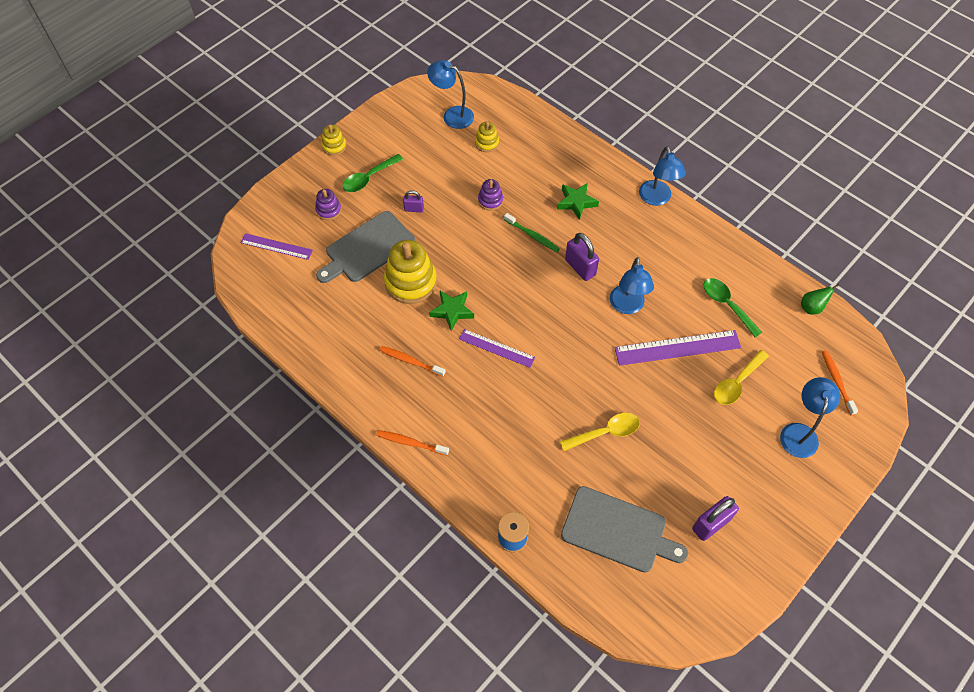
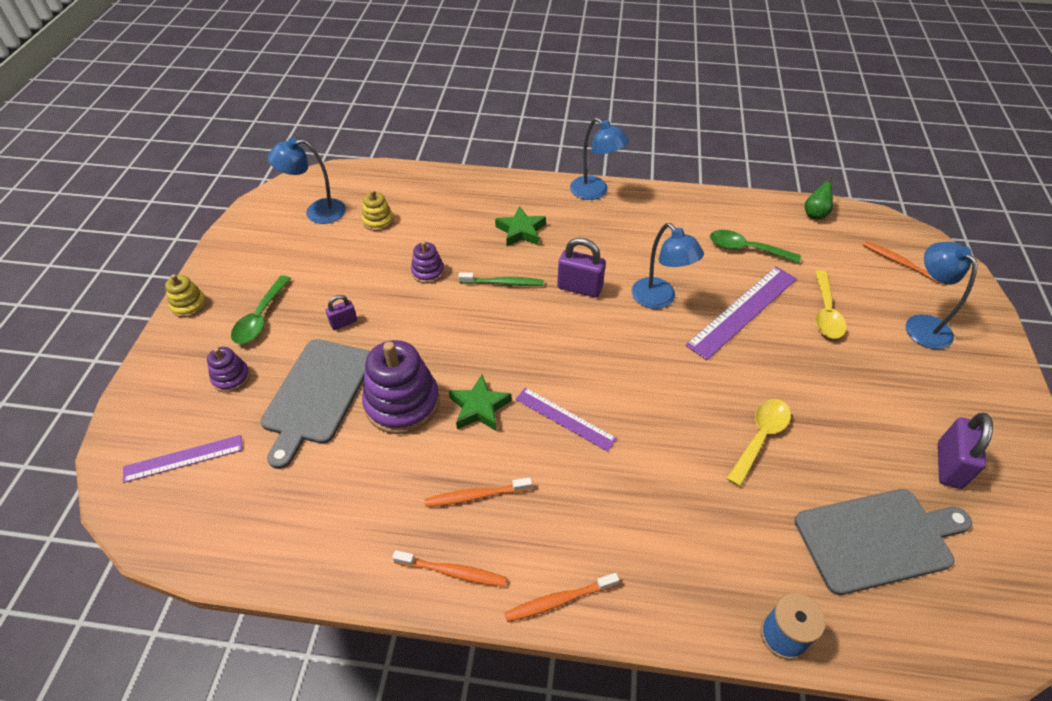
camera: 35 degrees left, 10 degrees down
yellow stacking toy [384,240,437,304] -> purple stacking toy [362,340,440,434]
purple ruler [459,329,535,368] -> purple ruler turned 45 degrees clockwise [515,387,617,452]
none -> orange toothbrush [392,550,507,587]

